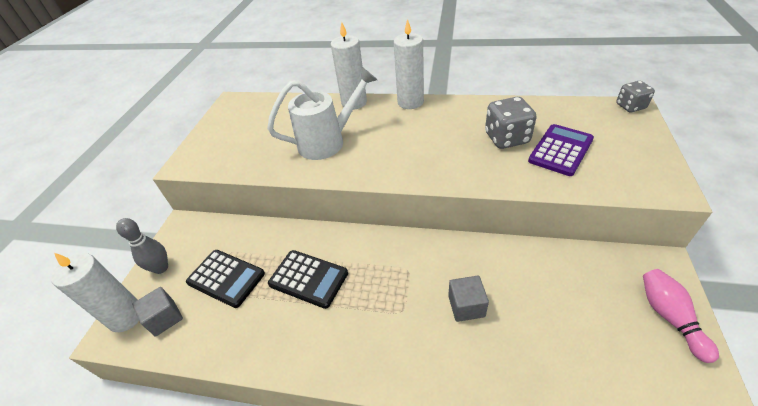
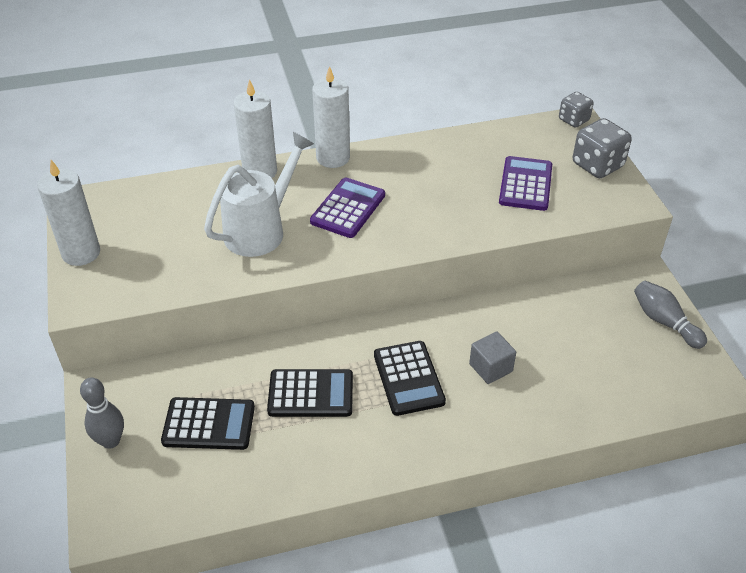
camera: 30 degrees left, 0 degrees up
white candle [51,253,139,332] -> white candle moved to [37,160,100,266]
grey cube [132,287,183,337] -> none
grey dice [485,97,537,149] -> grey dice moved to [573,118,632,178]
pink bowling pin [643,269,719,363] -> grey bowling pin [634,281,707,349]
none -> purple calculator [310,177,385,238]
none -> black calculator [374,341,446,416]

